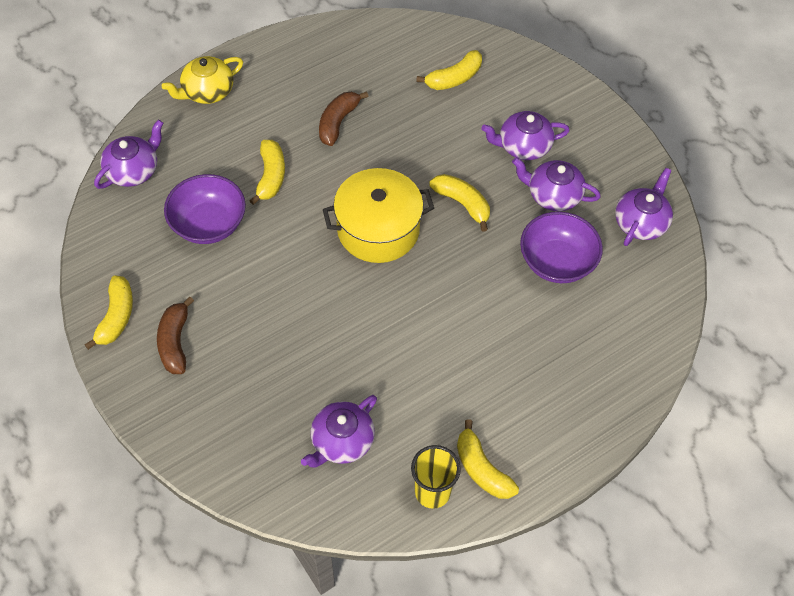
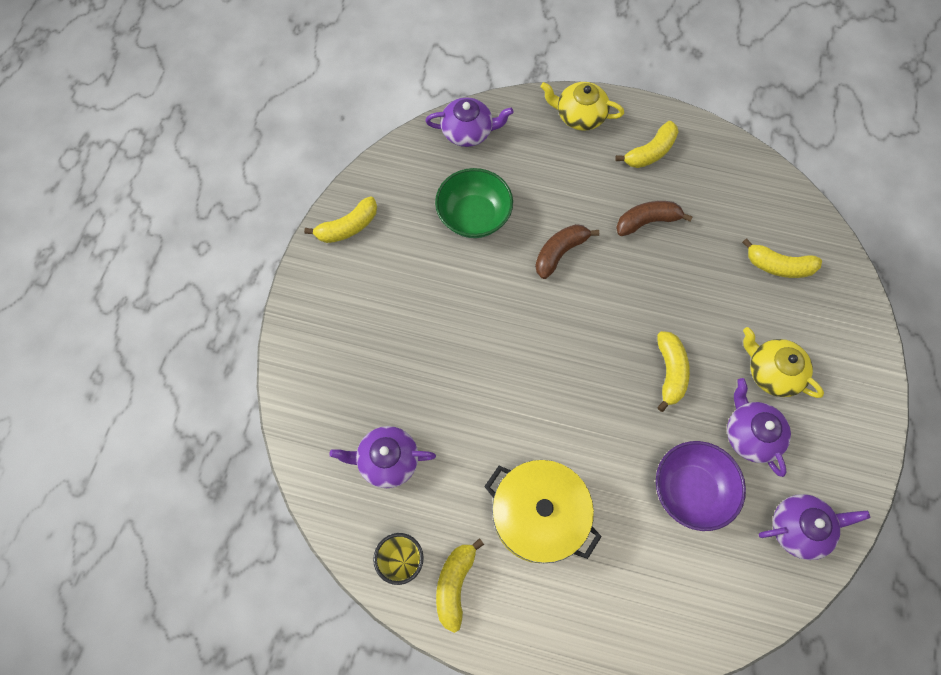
camera: 50 degrees right, 10 degrees up
brown banana [157,296,194,374] -> brown banana moved to [535,224,599,279]
purple bowl [164,174,246,244] -> green bowl [435,168,513,238]
yellow banana [249,140,285,205] -> yellow banana moved to [615,121,679,168]
yellow pot [323,168,434,263] -> yellow pot moved to [484,460,602,563]
purple teapot [481,111,570,160] -> yellow teapot [743,327,824,398]

